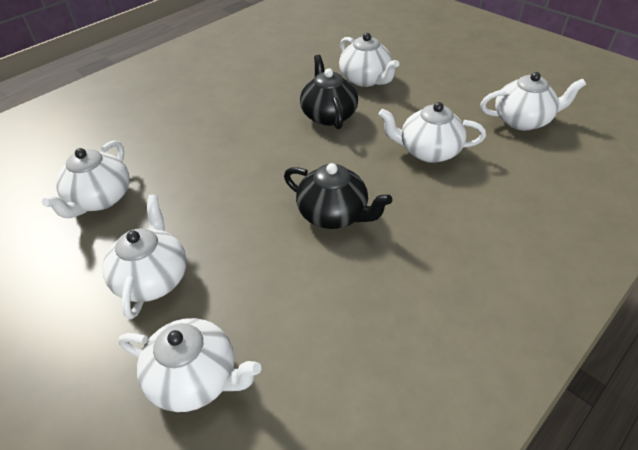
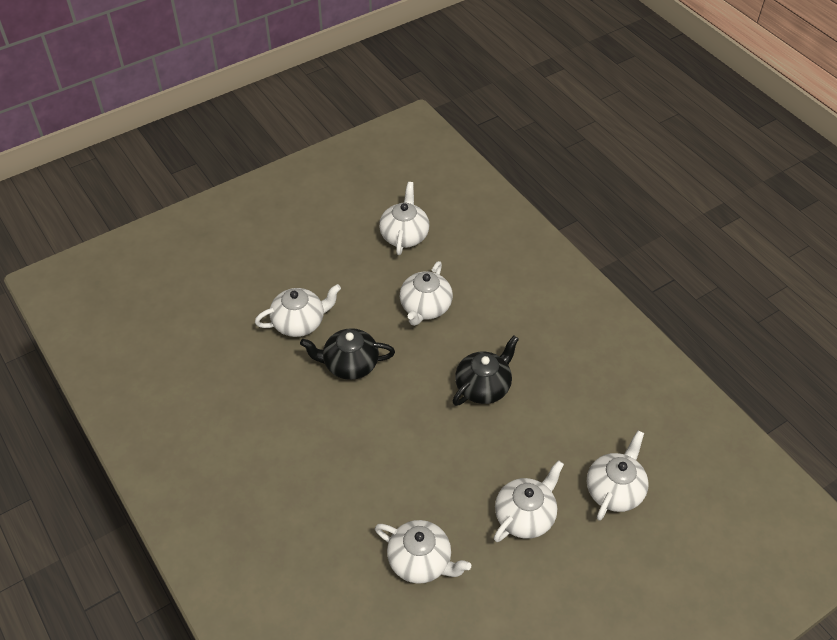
camera: 80 degrees left, 5 degrees up
white teapot [102,195,187,319] -> white teapot turned 120 degrees clockwise [494,460,564,542]

